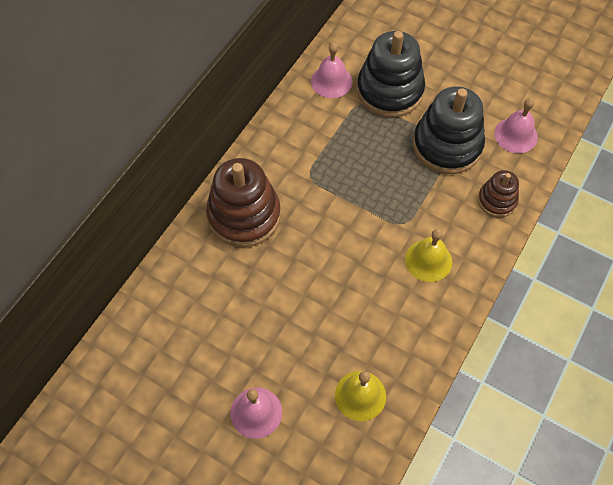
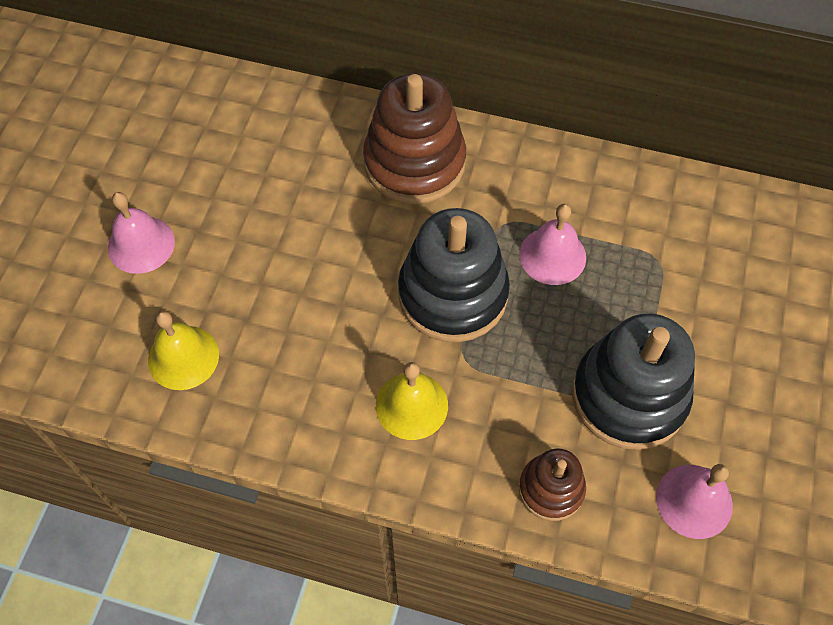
camera: 75 degrees right, 0 degrees up
pink bell [311,42,352,98] -> pink bell moved to [519,204,586,285]
black stacking toy [357,31,425,117] -> black stacking toy moved to [398,208,510,342]

